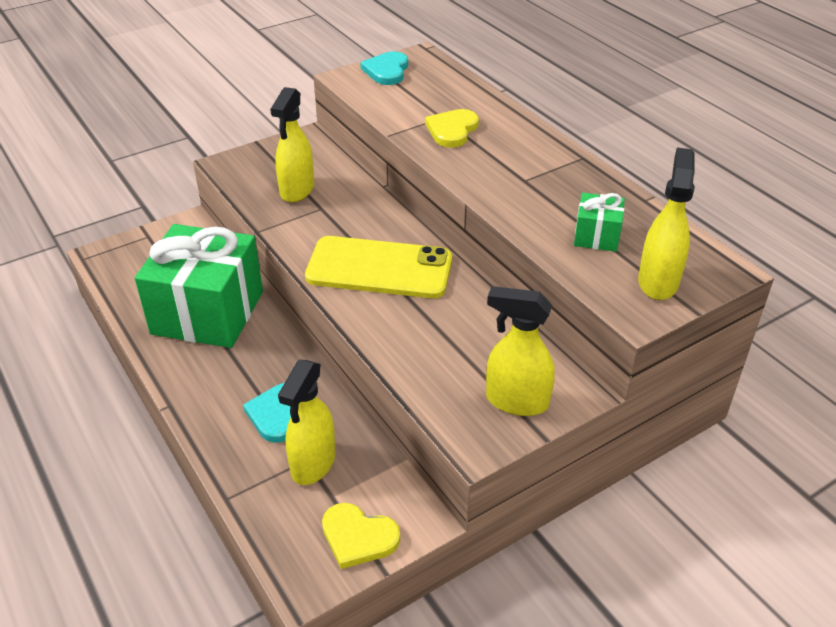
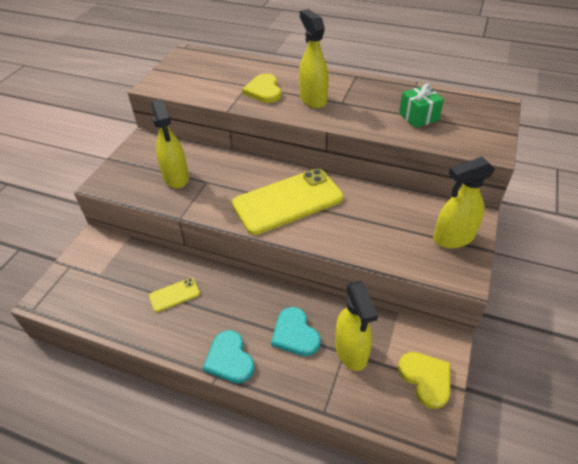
camera: 35 degrees left, 5 degrees up
green gift [135,224,263,348] -> yellow phone [149,278,200,312]
yellow heart [322,503,400,569] -> yellow heart turned 105 degrees counterclockwise [398,352,450,409]
turquoise heart [360,51,408,85] -> turquoise heart moved to [203,330,255,383]
yellow spray bottle [638,148,695,300] -> yellow spray bottle moved to [299,9,329,109]

